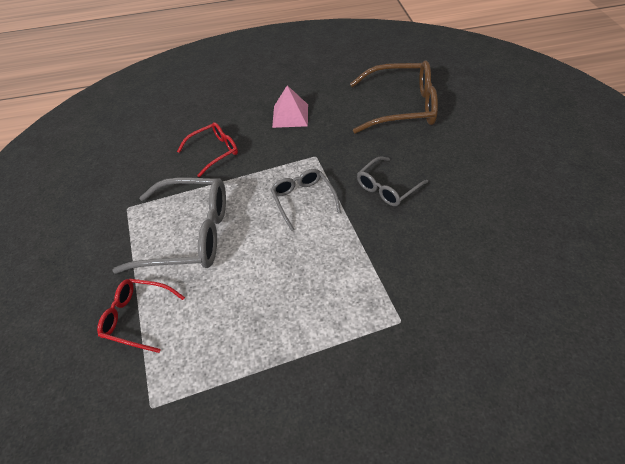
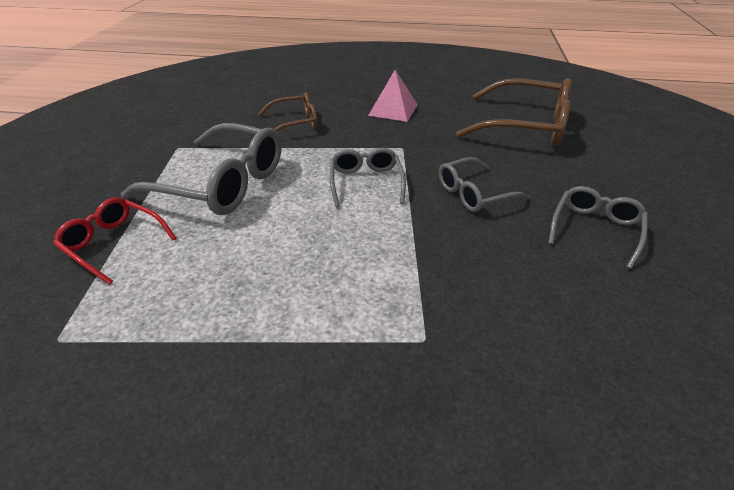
camera: 15 degrees right, 10 degrees down
red glasses [177,122,238,177] -> brown glasses [258,92,318,131]
none -> grey glasses [548,186,648,269]

